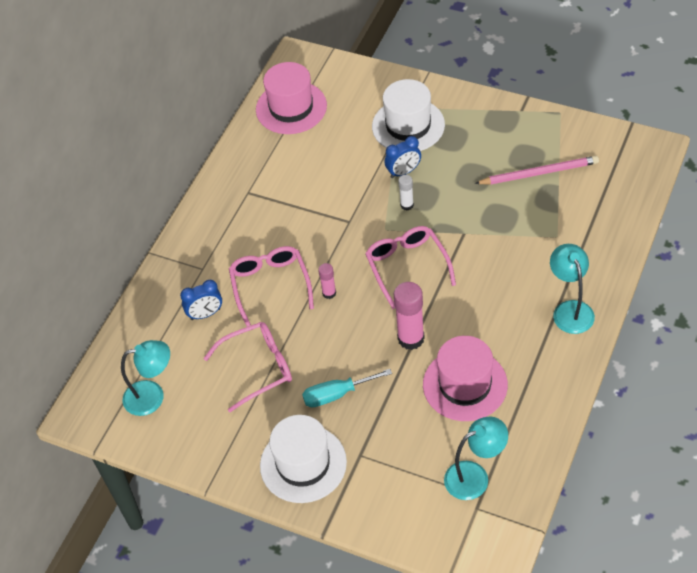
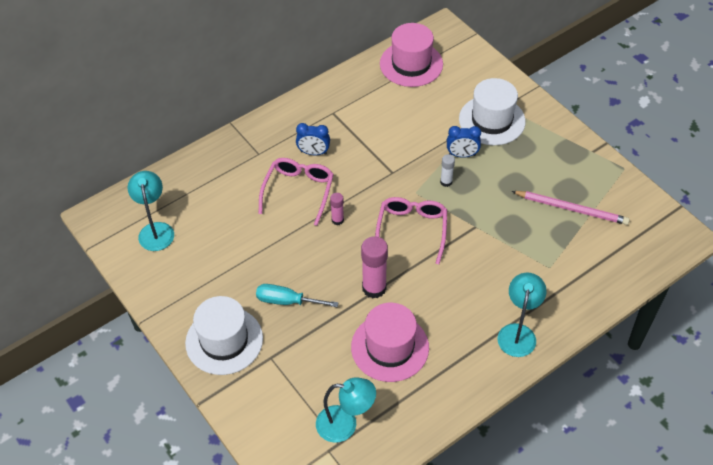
camera: 25 degrees right, 0 degrees up
turquoise lamp [121,340,170,416] -> turquoise lamp turned 120 degrees counterclockwise [128,171,174,251]
blue clock [180,280,222,320] -> blue clock moved to [296,123,330,155]
pink glasses [203,322,292,412] -> none

